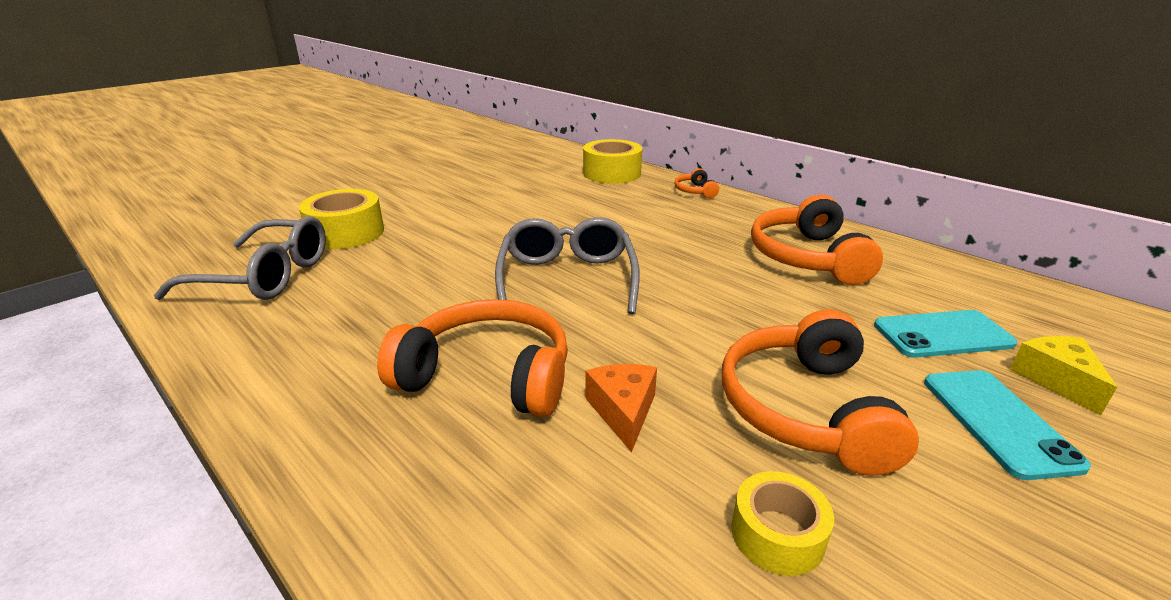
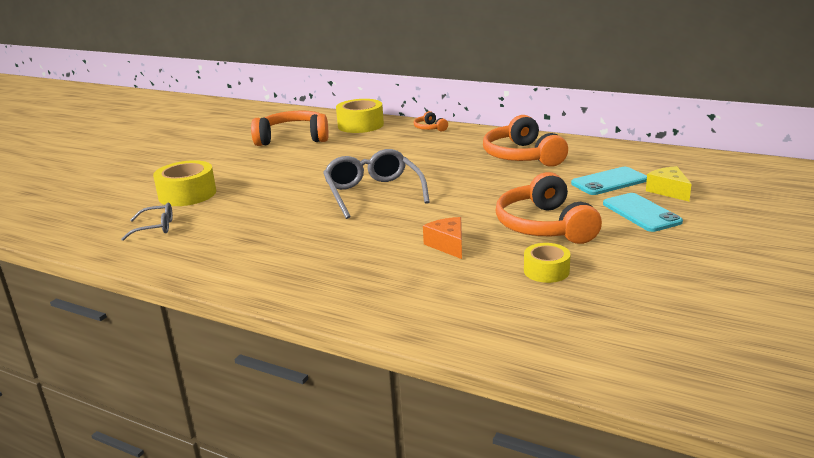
camera: 15 degrees left, 5 degrees down
grey glasses [154,216,326,300] -> grey glasses [121,203,173,241], size x0.53
orange headphones [377,299,568,417] -> orange headphones moved to [251,111,329,146]

